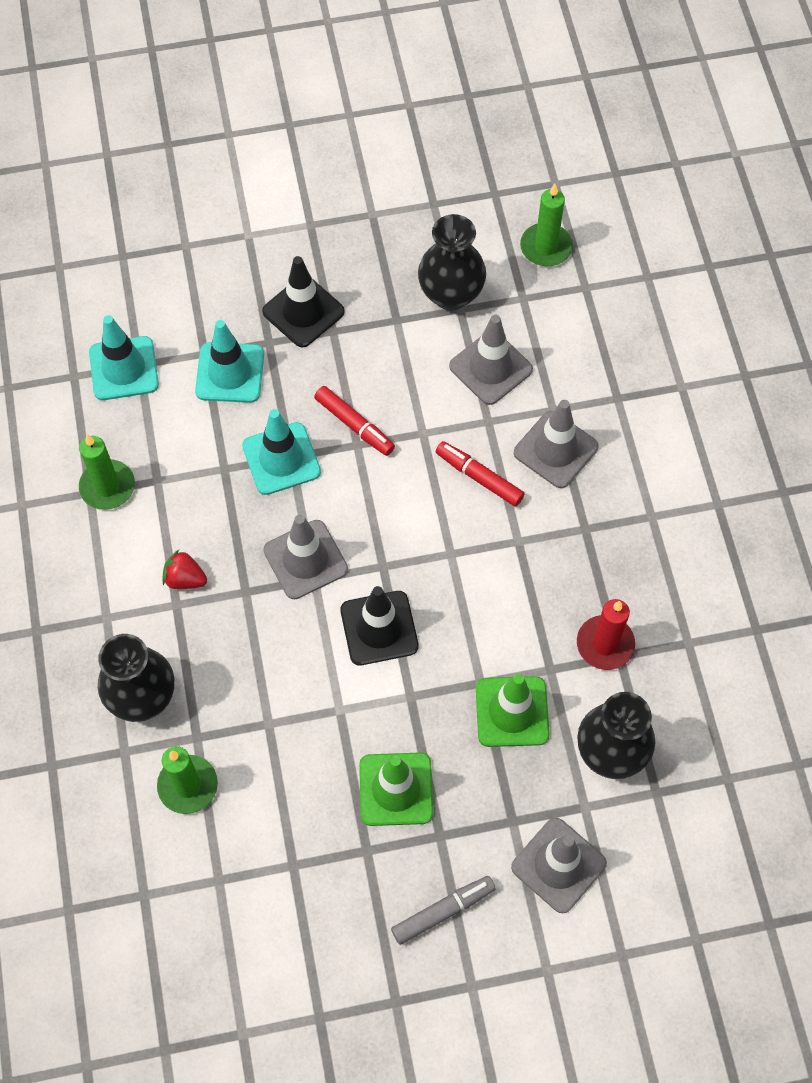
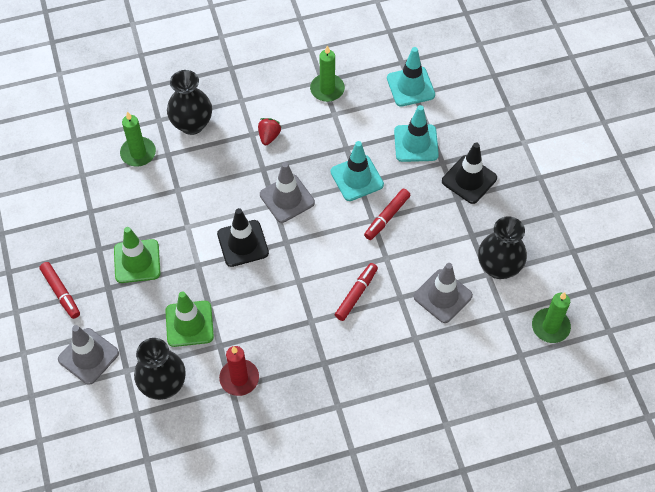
camera: 85 degrees right, 5 degrees down
grey marker [391,876,496,945] -> red marker [39,262,80,319]
grey traffic cone [514,400,599,488] -> none

